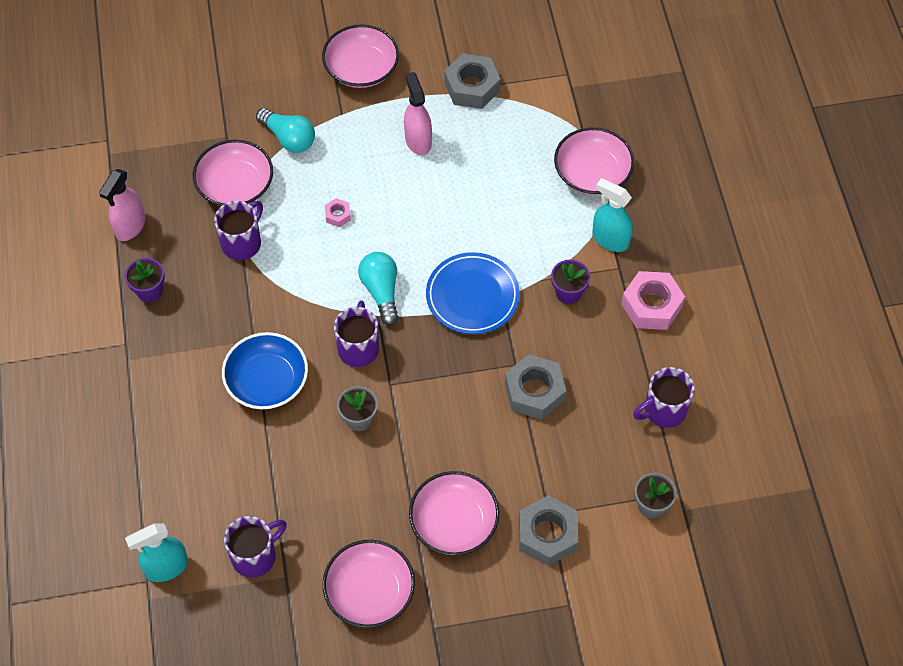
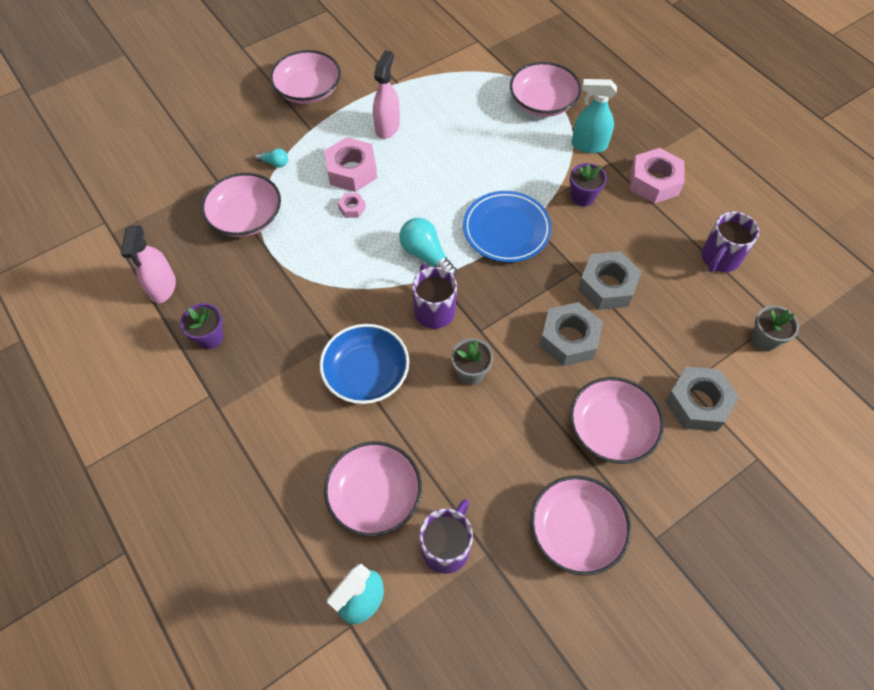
camera: 25 degrees left, 0 degrees up
purple mug [214,201,263,260] -> none
turquoise light bulb [256,108,315,153] -> turquoise light bulb [254,149,288,168], size x0.53
pink spray bottle [404,72,432,155] -> pink spray bottle turned 60 degrees clockwise [373,50,400,139]
grey nut [444,53,501,109] -> grey nut moved to [540,302,603,366]
none -> pink nut [324,137,377,192]
none -> pink bowl [324,441,422,537]

